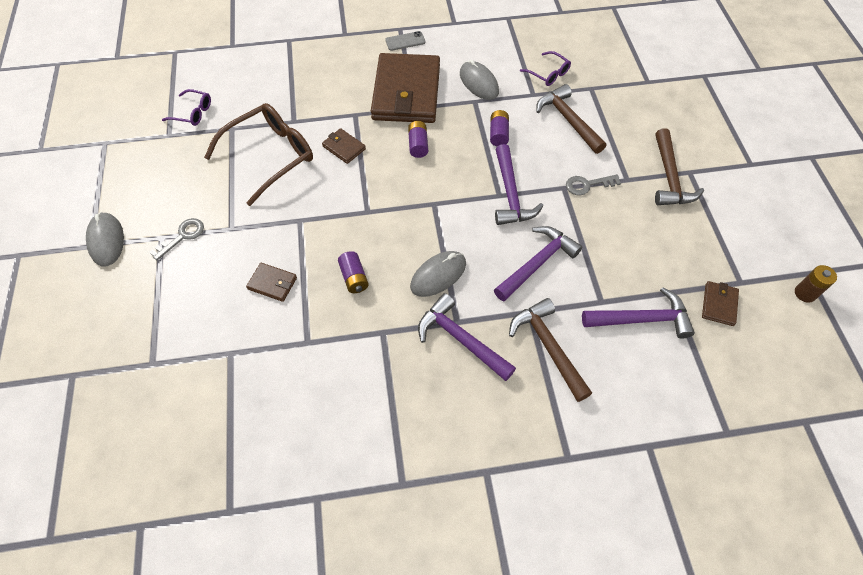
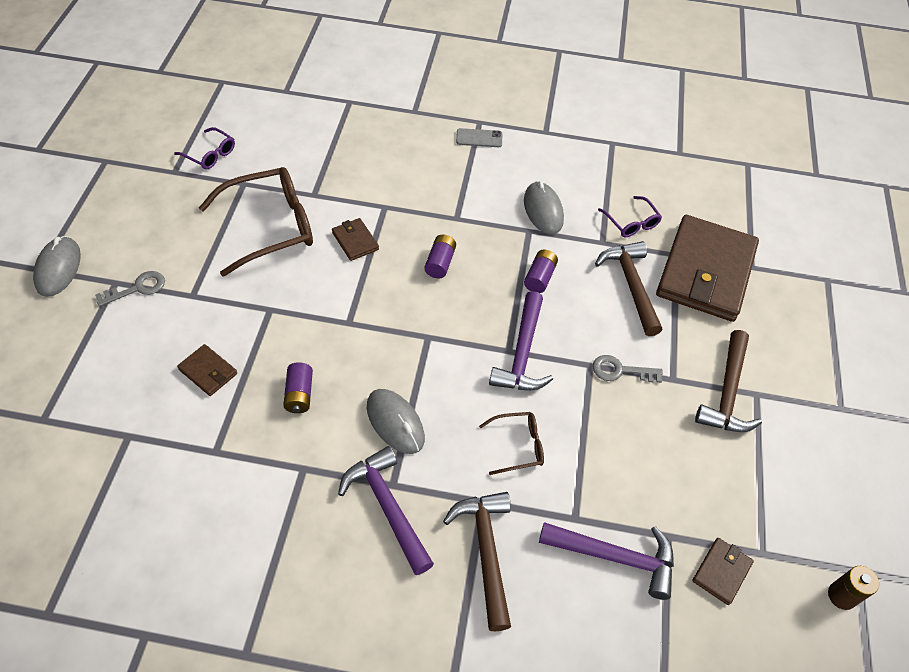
camera: 15 degrees right, 5 degrees down
brown wallet [371,53,440,123] -> brown wallet moved to [656,215,759,322]
grey mouse [410,251,466,297] -> grey mouse turned 75 degrees clockwise [367,389,425,454]
purple hammer [494,226,582,301] -> brown glasses [479,412,544,475]

